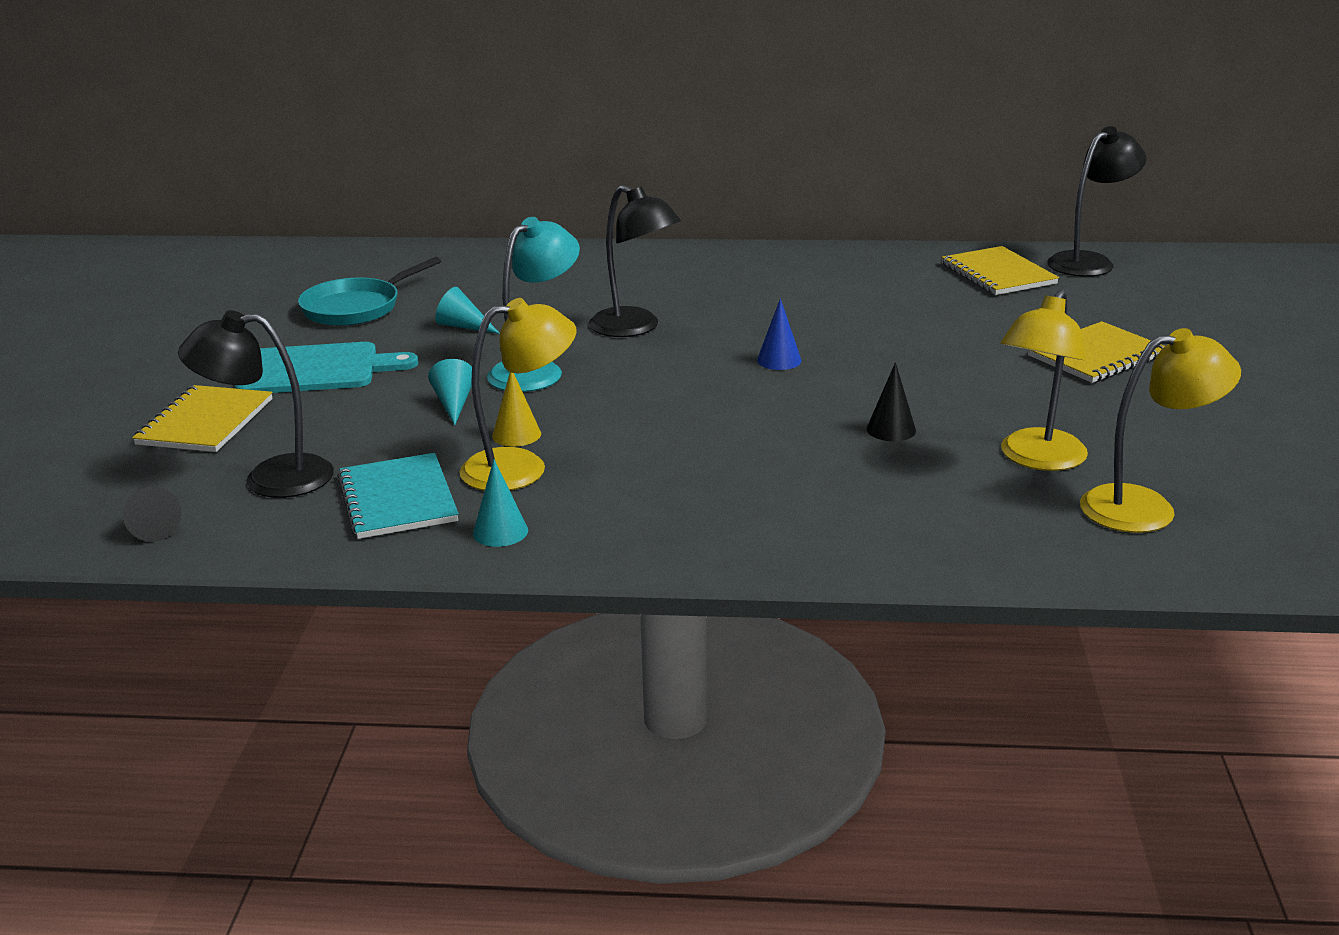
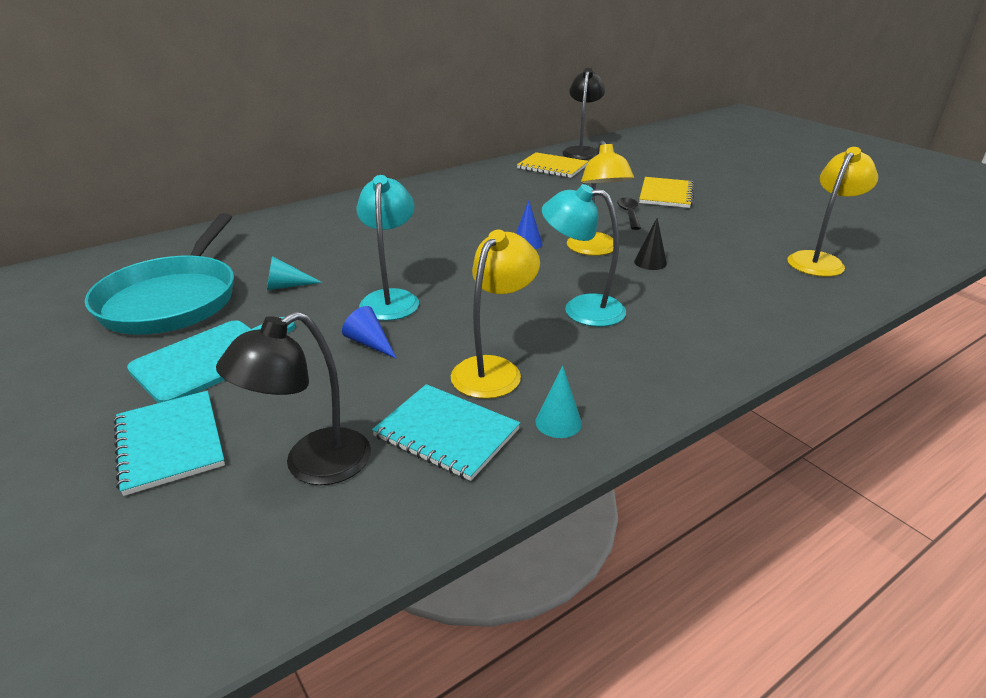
camera: 40 degrees left, 5 degrees up
black cone [123,487,181,541] -> none
yellow notebook [132,385,272,452] -> turquoise notebook [114,391,225,496]
turquoise pan [298,257,441,326] -> turquoise pan [85,213,234,334], size x1.56
turquoise cone [428,359,472,425] -> blue cone [342,306,397,359]
yellow cone [492,372,541,447] -> none
black lamp [589,185,681,337] -> none
yellow lamp [1000,289,1088,471] -> yellow lamp moved to [567,140,634,256]
none -> turquoise lamp [542,184,626,327]
none -> black spoon [617,198,641,230]

